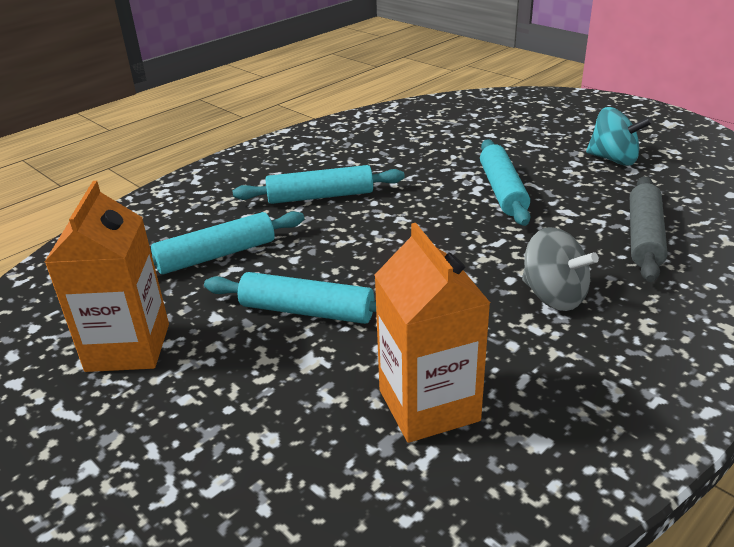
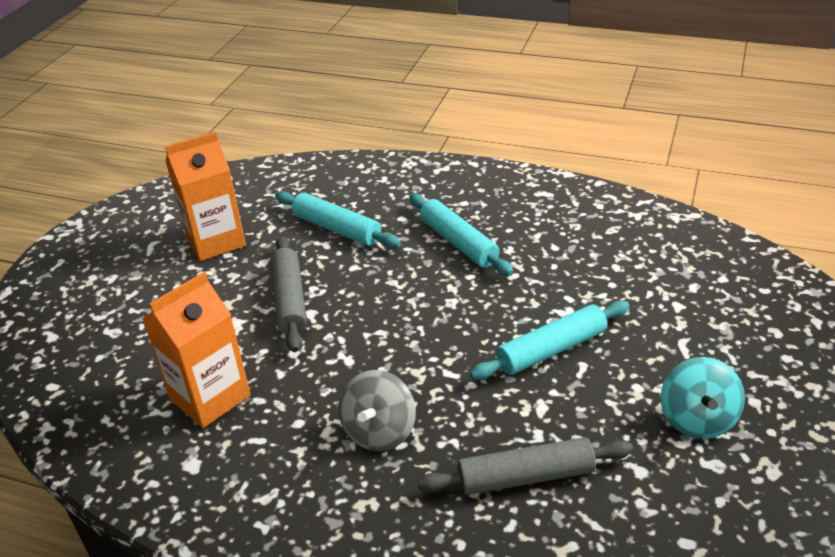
camera: 65 degrees right, 5 degrees up
turquoise rolling pin [204,272,376,324] -> grey rolling pin [271,236,307,352]

